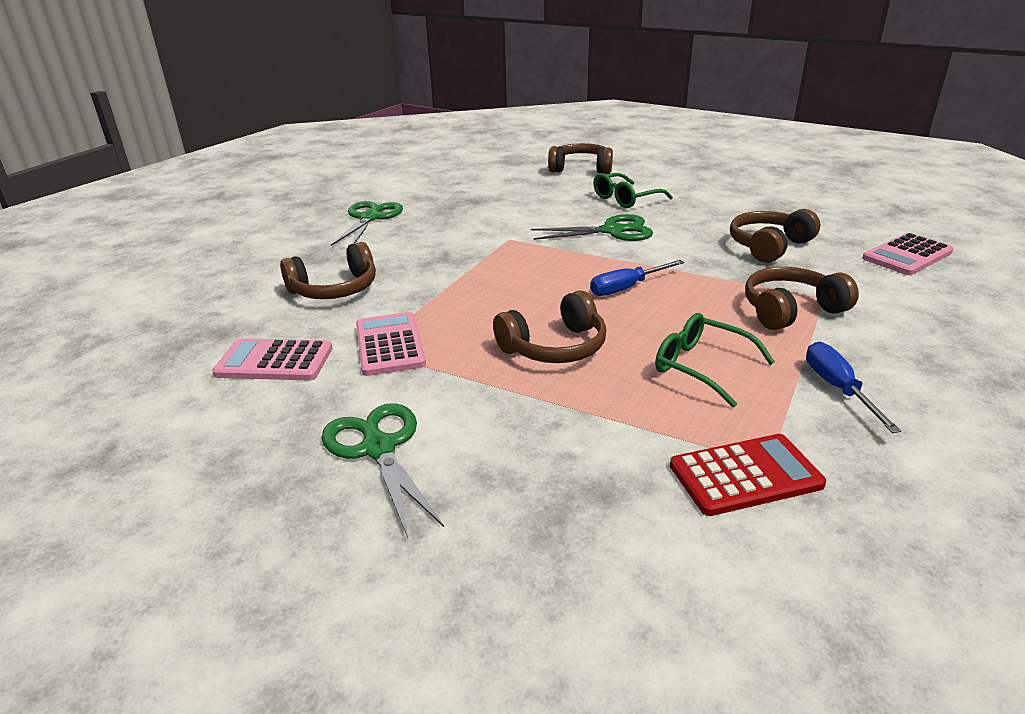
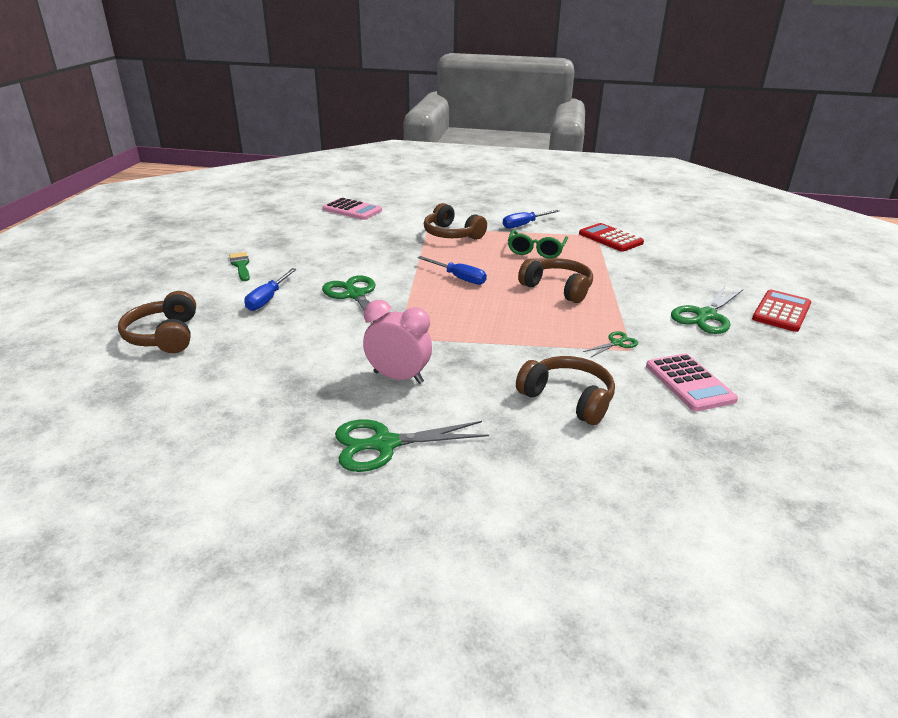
camera: 115 degrees left, 0 degrees up
pink calculator [356,312,426,376] -> green scissors [583,331,638,358]
green glasses [593,173,673,208] -> blue screwdriver [244,268,297,311]
brown headphones [730,209,820,263] -> none
none -> green brush [229,252,250,281]
none -> pink clock [363,300,432,384]
none -> red calculator [752,290,811,332]

